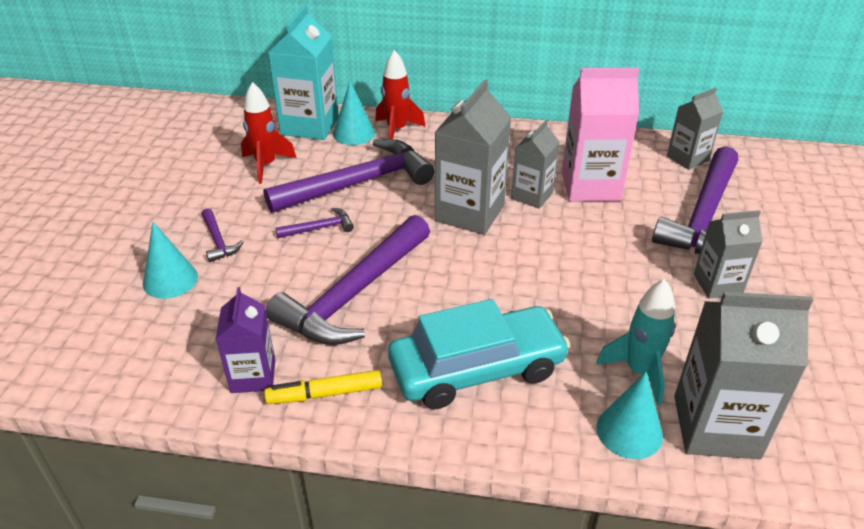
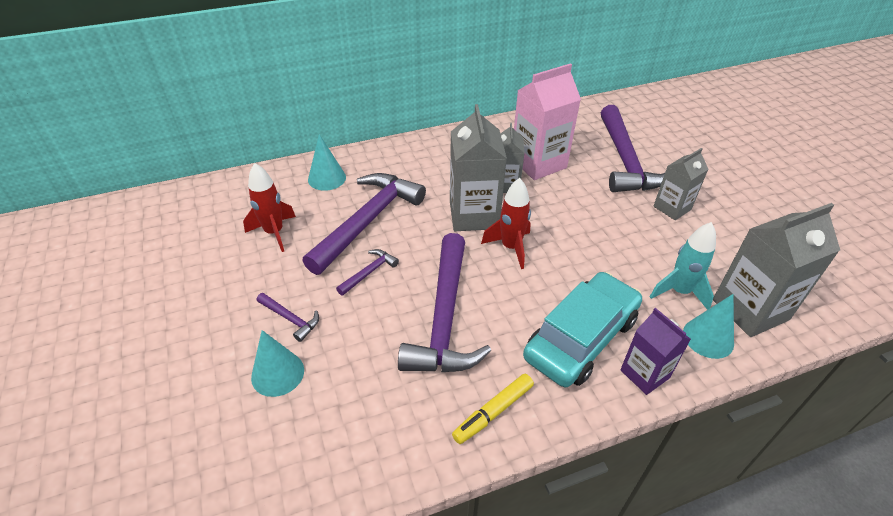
camera: 30 degrees left, 5 degrees up
purple carton [216,287,275,393] -> purple carton moved to [620,308,691,395]
turquoise carton [268,5,339,140] -> none
red rocket [375,50,426,139] -> red rocket moved to [481,178,531,269]
grey carton [667,88,724,170] -> none

